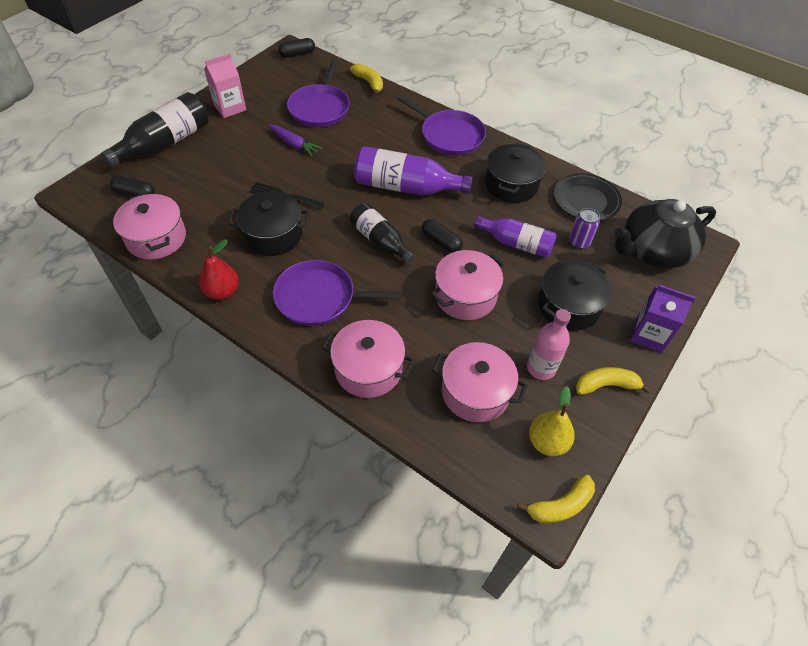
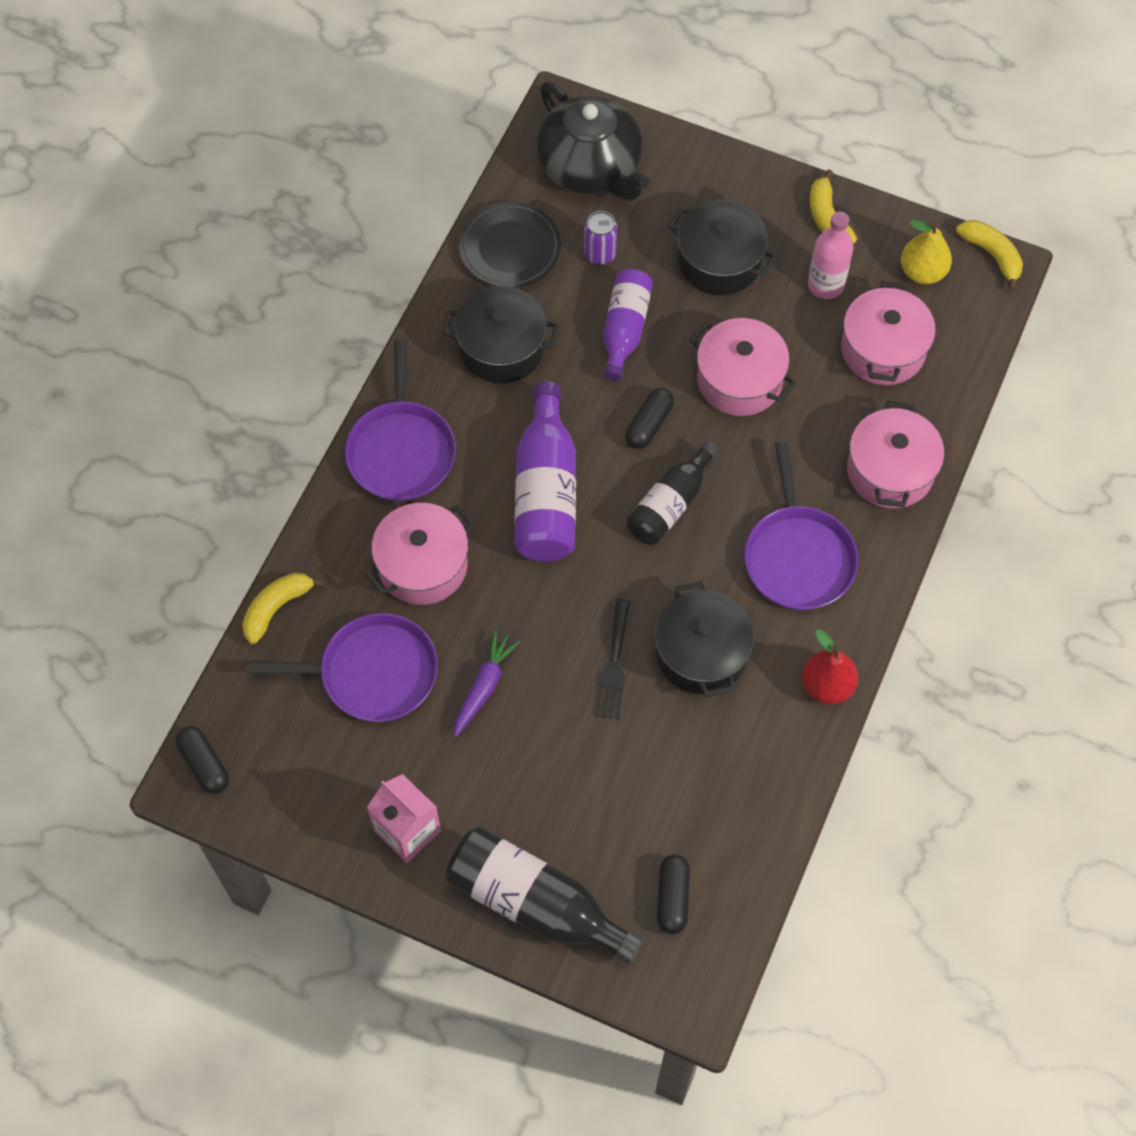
camera: 100 degrees left, 10 degrees up
pink pot [113,193,186,260] -> pink pot moved to [365,503,475,605]
purple pan [398,95,486,156] -> purple pan turned 150 degrees clockwise [345,339,456,501]
purple carton [630,285,695,353] -> none

